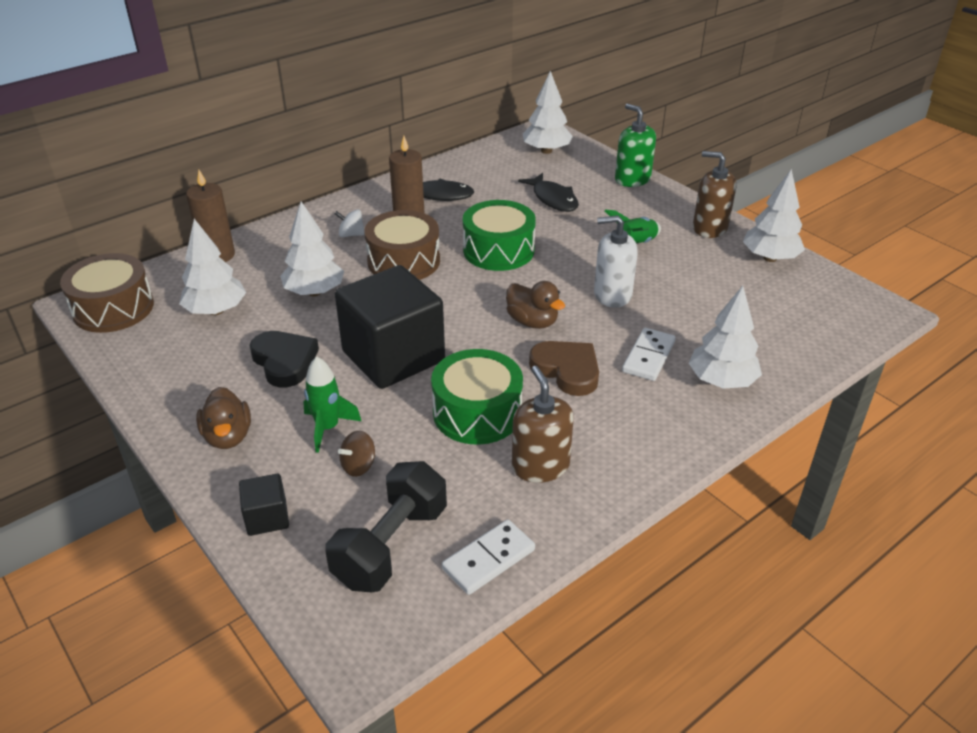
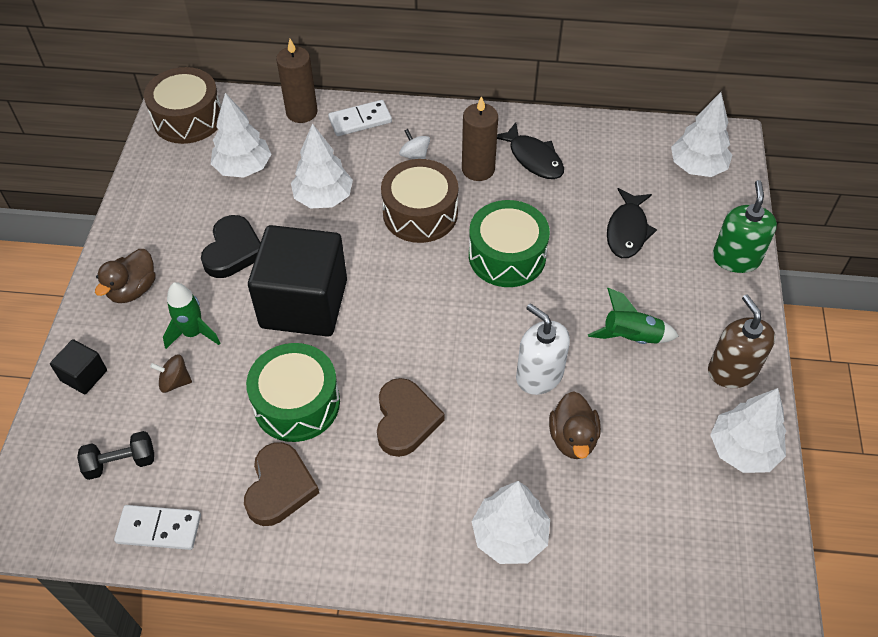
camera: 45 degrees right, 15 degrees up
black dumbbell [326,461,447,592] -> black dumbbell [77,431,154,480], size x0.59
brown duck [506,281,565,329] -> brown duck moved to [549,391,601,459]
brown soap dispenser [512,366,574,483] -> brown heart [244,442,319,526]
white domino [622,328,676,381] -> white domino moved to [328,100,392,136]

